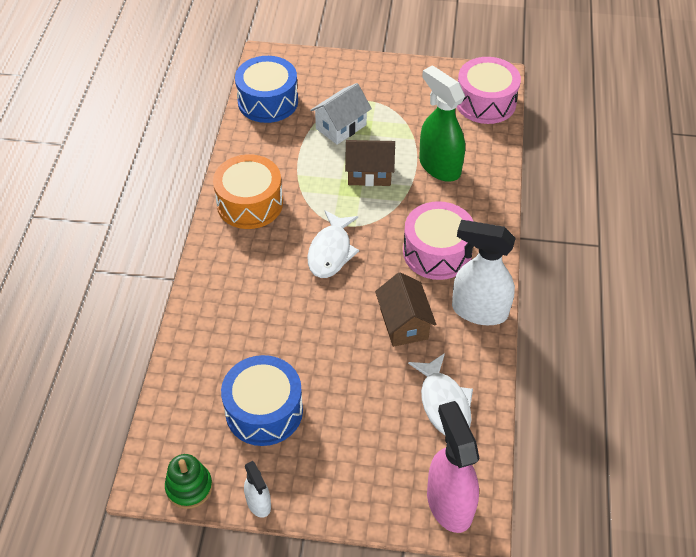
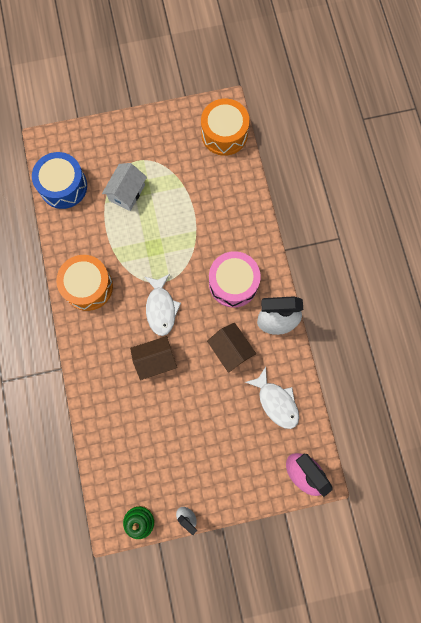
camera: 20 degrees left, 25 degrees up
blue drum [221,355,303,446] -> none
brown house [345,140,395,186] -> brown house moved to [130,336,177,380]
green spray bottle [419,65,465,182] -> none
pink drum [457,57,521,124] -> orange drum [201,99,250,156]

